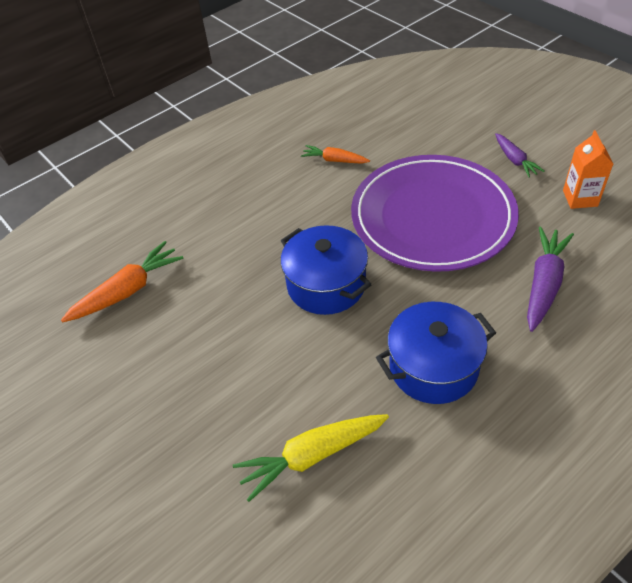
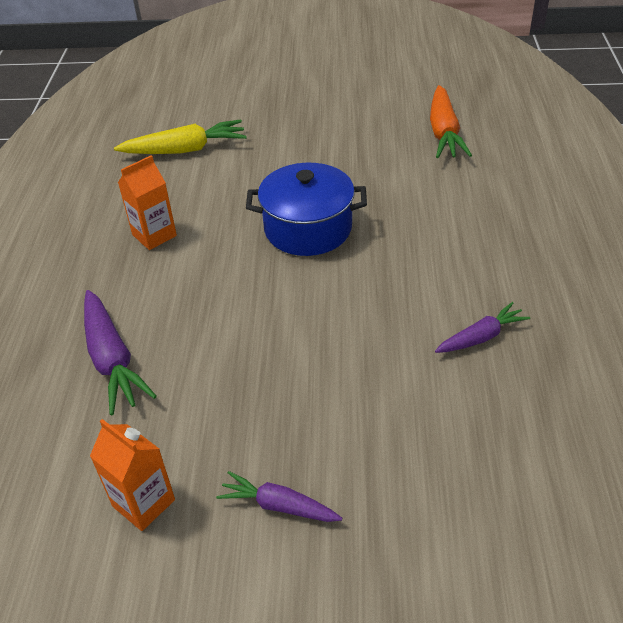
camera: 130 degrees right, 5 degrees down
yellow carrot [233,414,389,502] -> yellow carrot turned 60 degrees clockwise [114,119,247,154]
orange carrot [301,145,370,164] -> purple carrot [435,302,530,353]
purple plate [351,155,519,272] -> none
blue pot [376,302,496,404] -> orange carton [118,155,177,250]

